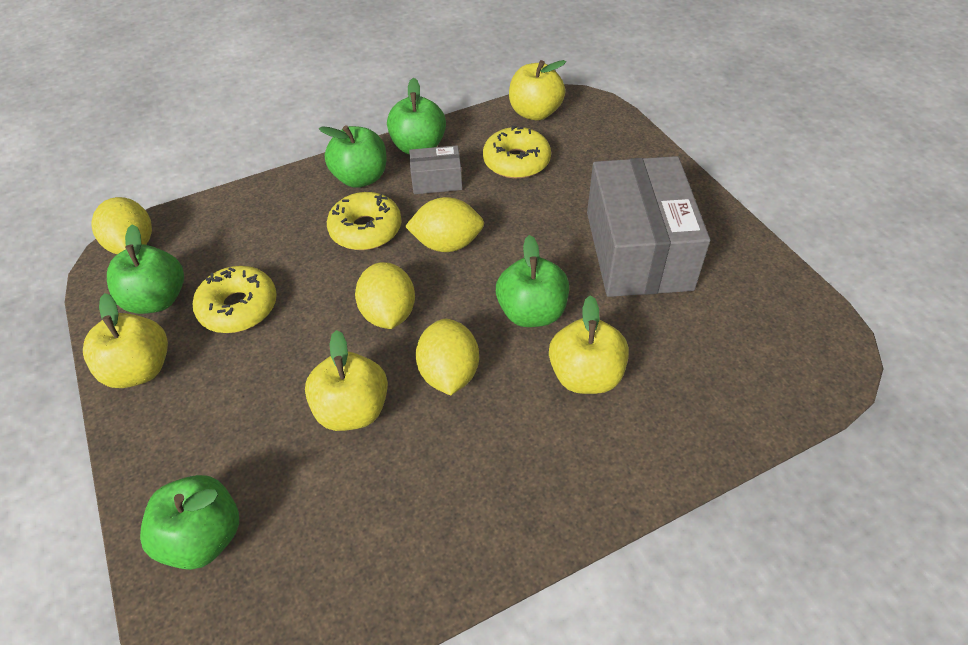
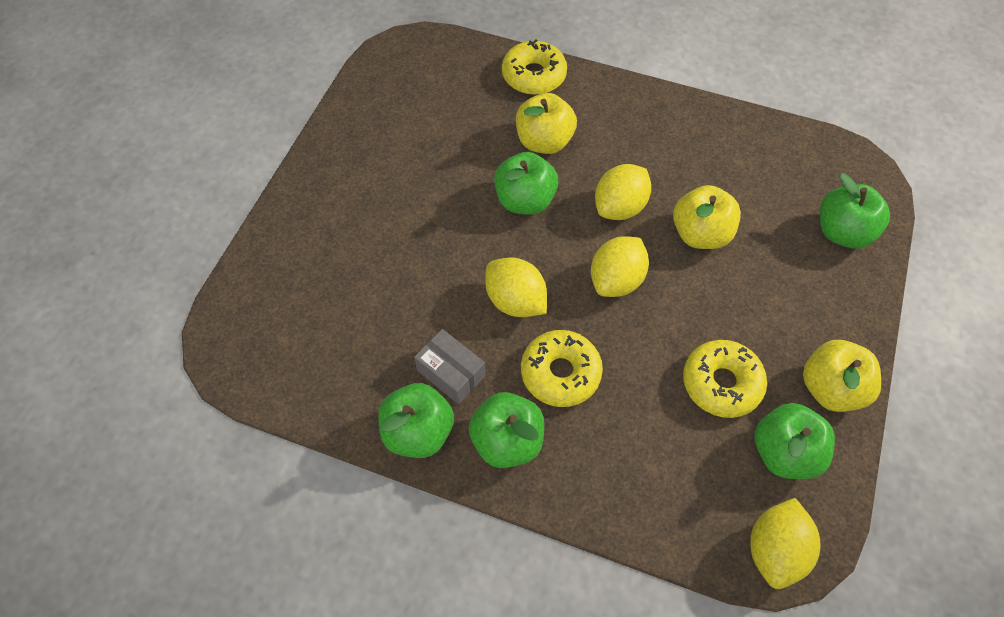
camera: 135 degrees left, 10 degrees up
yellow donut [483,125,551,179] -> yellow donut moved to [502,39,567,95]
yellow apple [509,60,566,121] -> none
grey box [587,156,710,297] -> none

